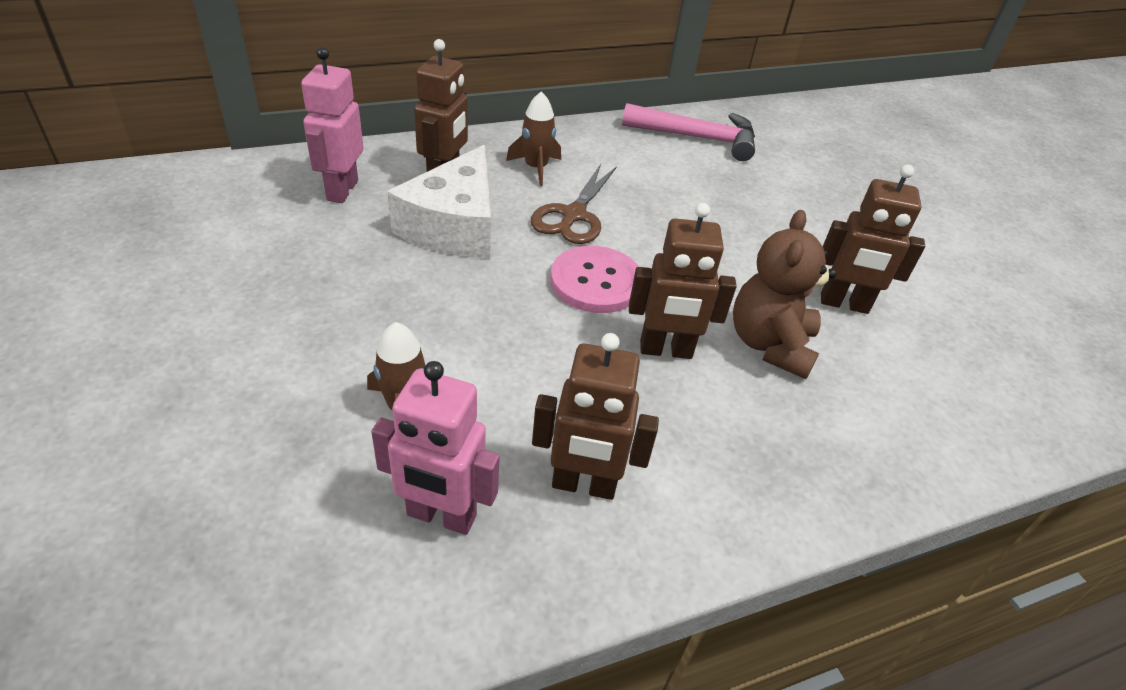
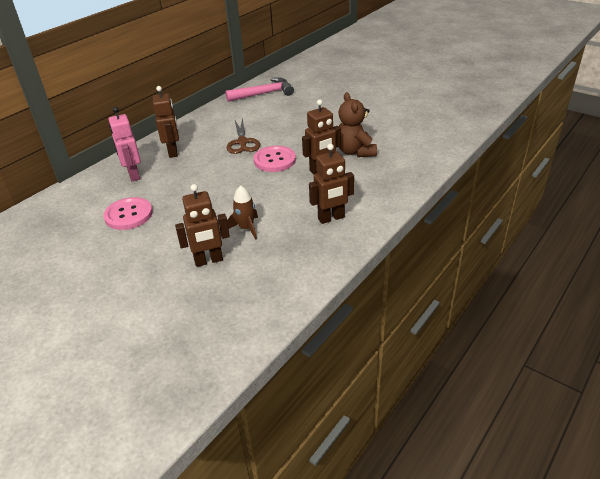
camera: 25 degrees left, 5 degrees down
pink robot [371,361,500,535] -> none
white cheese [387,145,491,258] -> none
brown rocket [506,91,561,186] -> none
brown robot [821,165,925,314] -> brown robot moved to [175,184,230,267]
none -> pink button [103,197,153,230]

